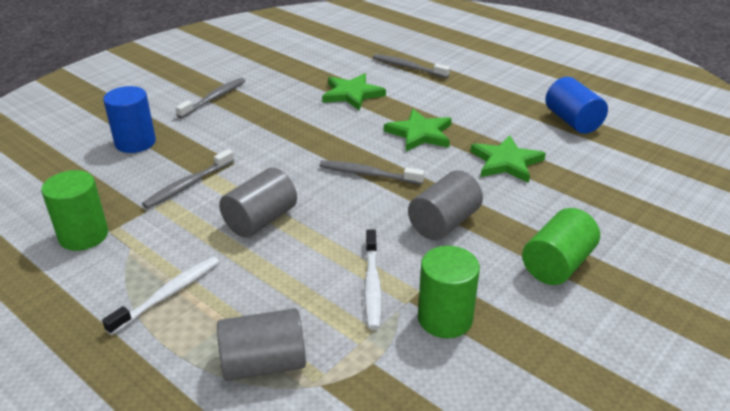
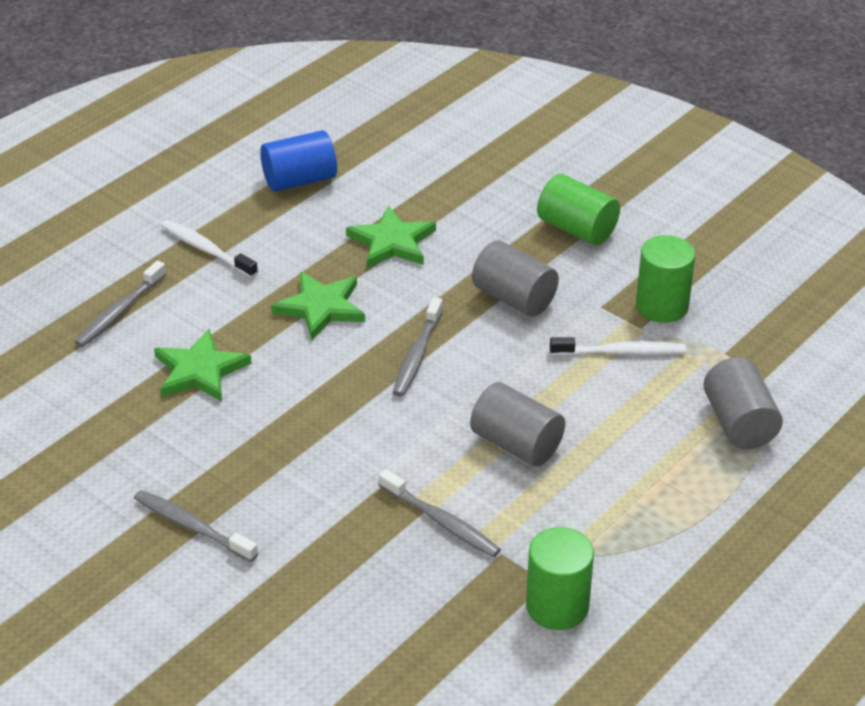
camera: 90 degrees left, 5 degrees up
white toothbrush [102,256,219,335] -> white toothbrush moved to [161,220,258,278]
blue cylinder [103,86,156,153] -> none

